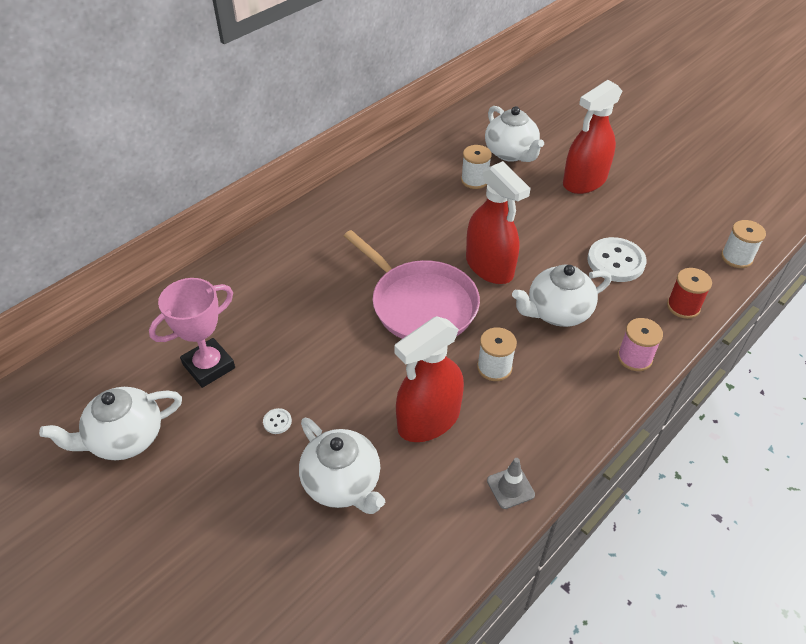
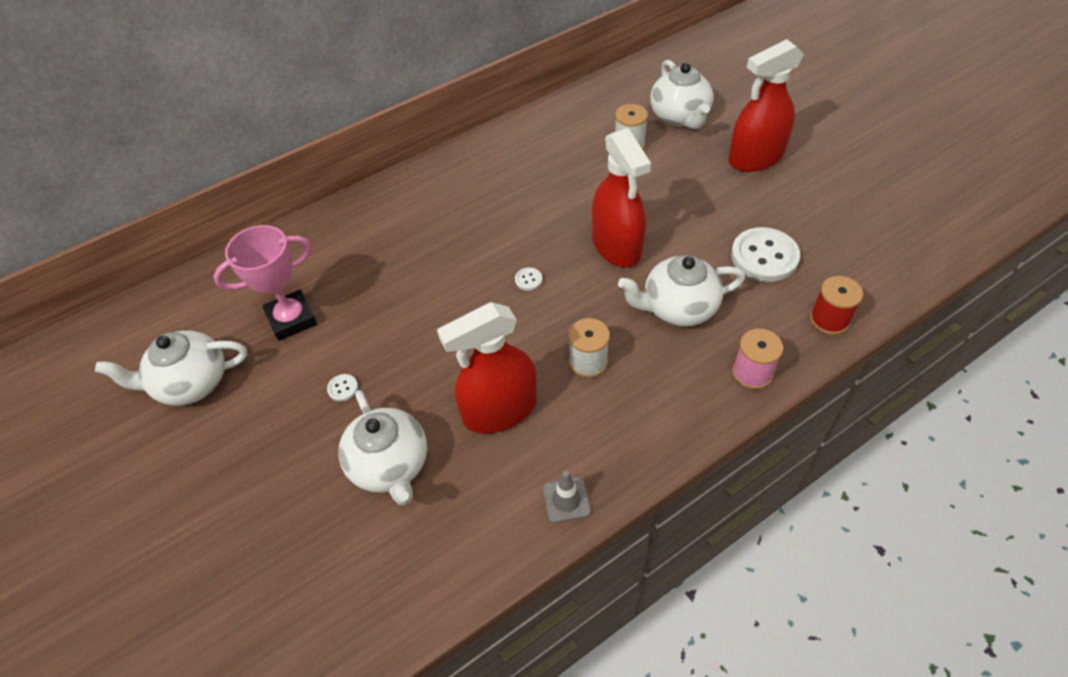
camera: 15 degrees right, 5 degrees up
pink pan [344,230,480,339] -> white button [515,268,542,291]
white spool [721,220,766,268] -> none

